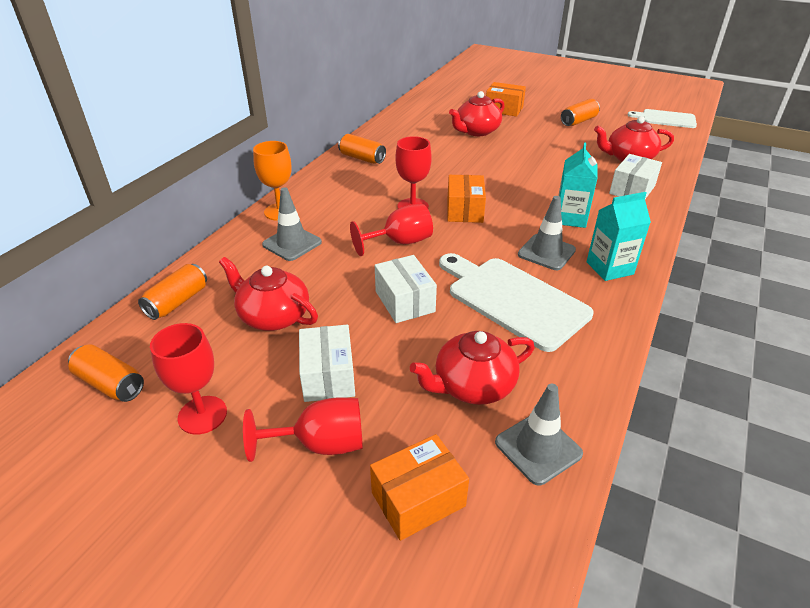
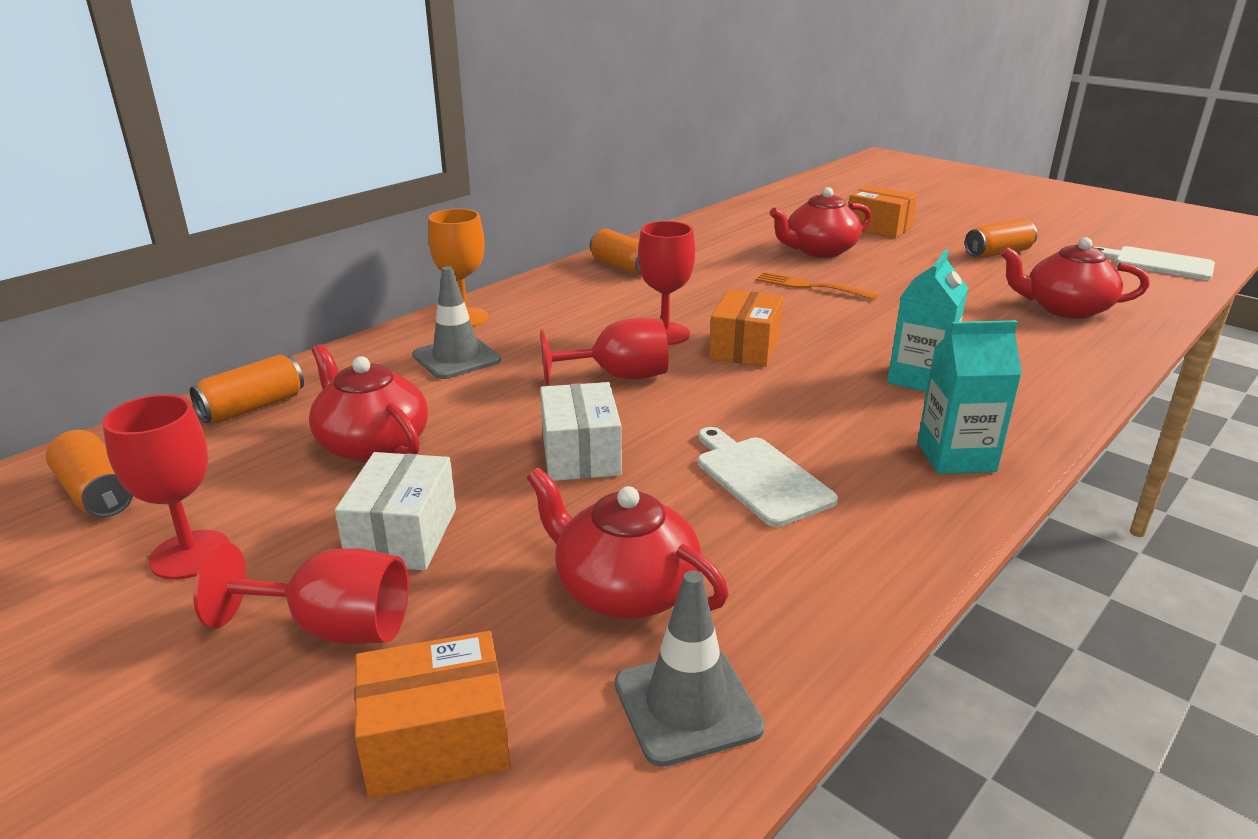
camera: 15 degrees right, 10 degrees down
red teapot [410,331,534,405] -> red teapot turned 45 degrees clockwise [527,468,729,619]
white cutting board [439,253,594,352] -> white cutting board [698,427,838,527], size x0.61
grey traffic cone [518,196,576,270] -> none
white box [609,154,662,199] -> none
none -> orange fork [756,272,878,300]

